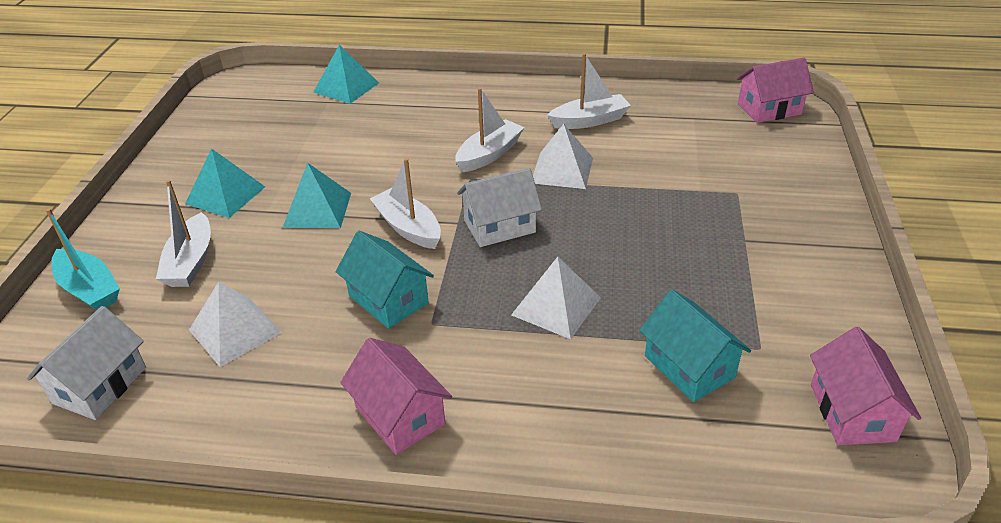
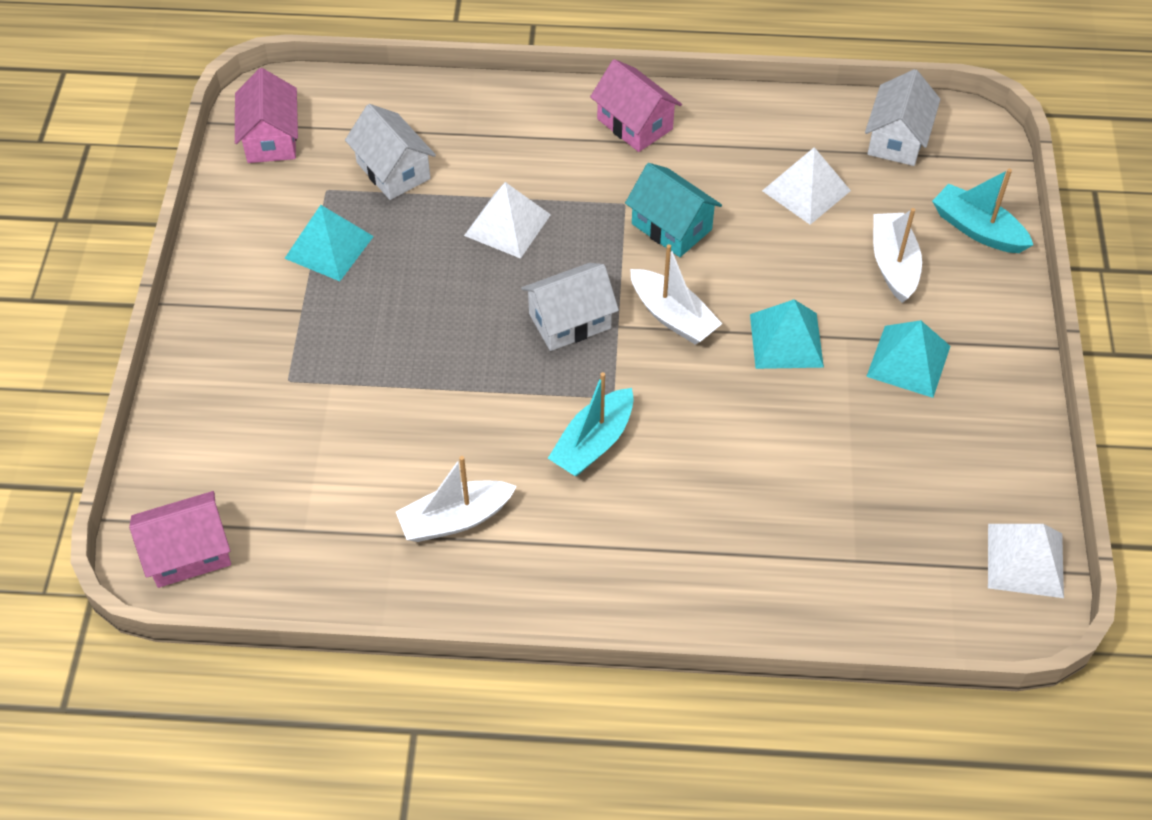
camera: 175 degrees right, 15 degrees up
turquoise pyramid [313,45,379,104] -> turquoise pyramid moved to [284,205,374,281]
white boat [455,88,524,172] -> turquoise boat [548,372,634,477]
white pyramid [533,124,593,189] -> white pyramid moved to [988,524,1064,598]
turquoise house [639,289,751,402] -> white house [345,104,436,200]

